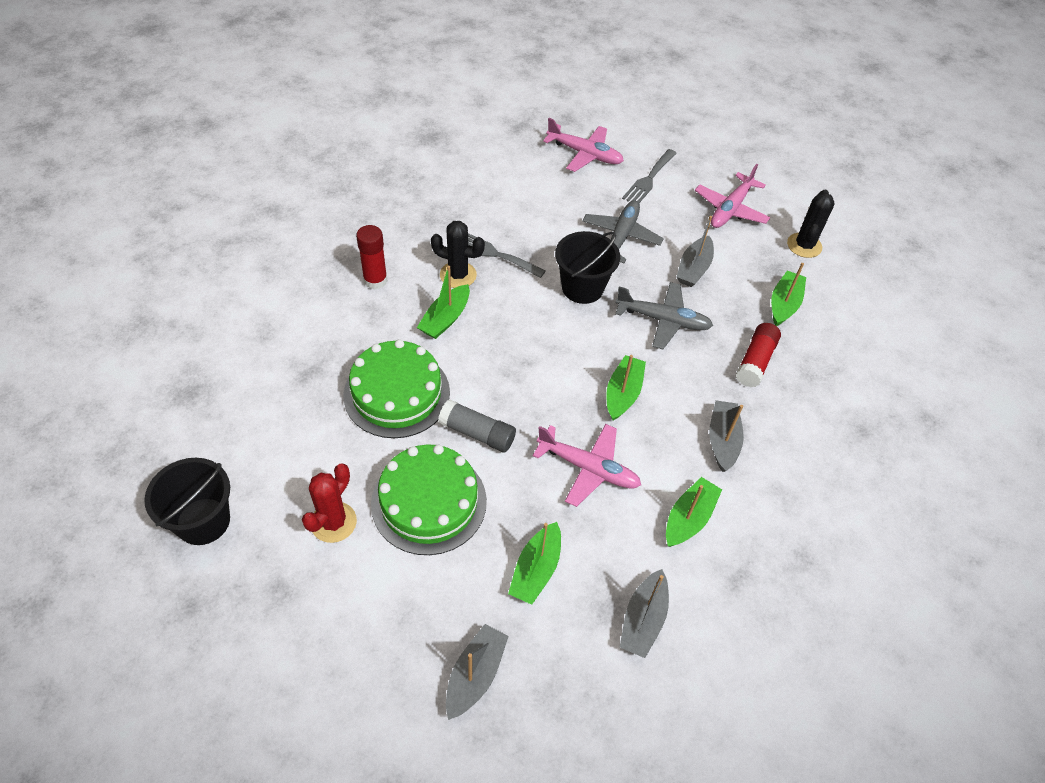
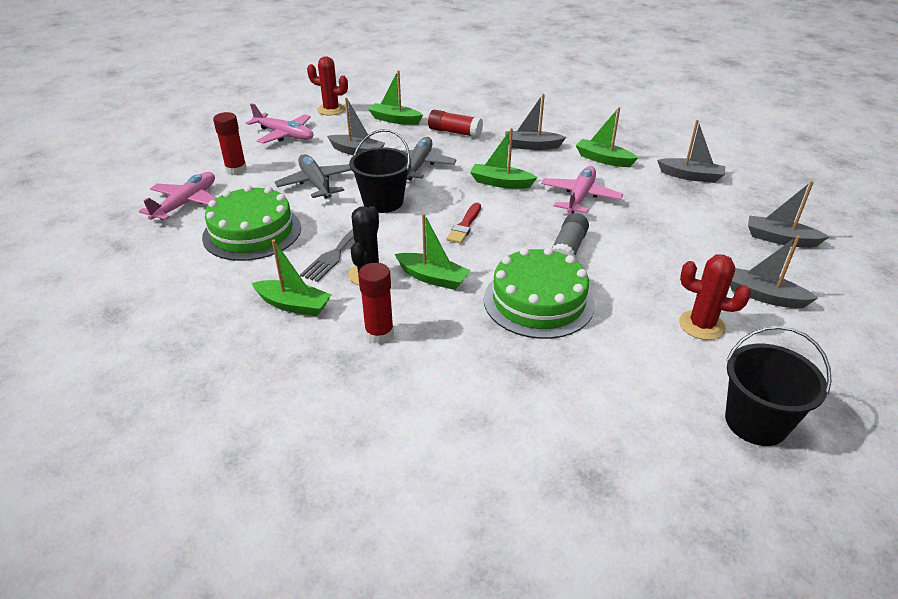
camera: 90 degrees left, 15 degrees down
green cake [371,445,487,555] -> green cake moved to [202,185,301,261]
green boat [508,522,561,605] -> green boat moved to [252,240,332,316]
grey plane [583,200,664,264] -> grey plane turned 45 degrees clockwise [275,154,351,199]
grey fork [622,149,677,203] -> red glue stick [213,112,247,175]
black cactus [787,190,835,258] -> red cactus [307,56,348,116]
none -> red brush [446,203,481,244]
none -> grey boat [730,236,818,308]

